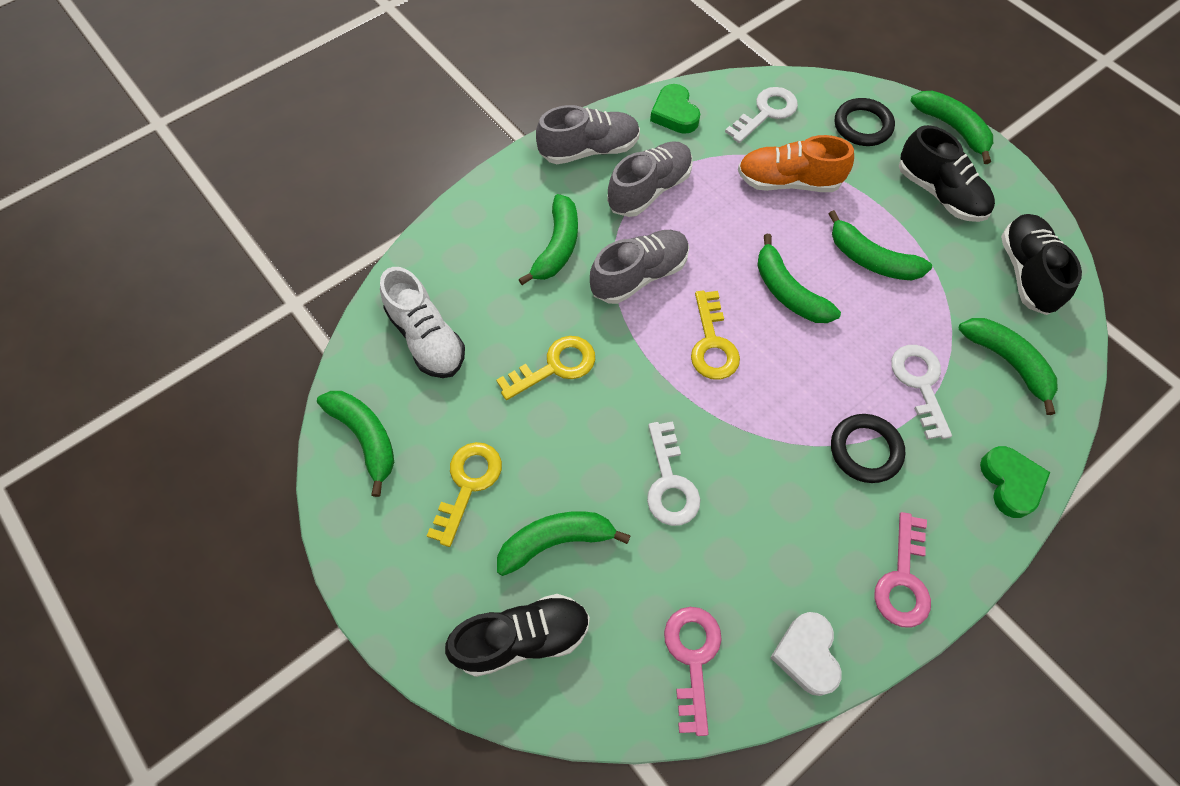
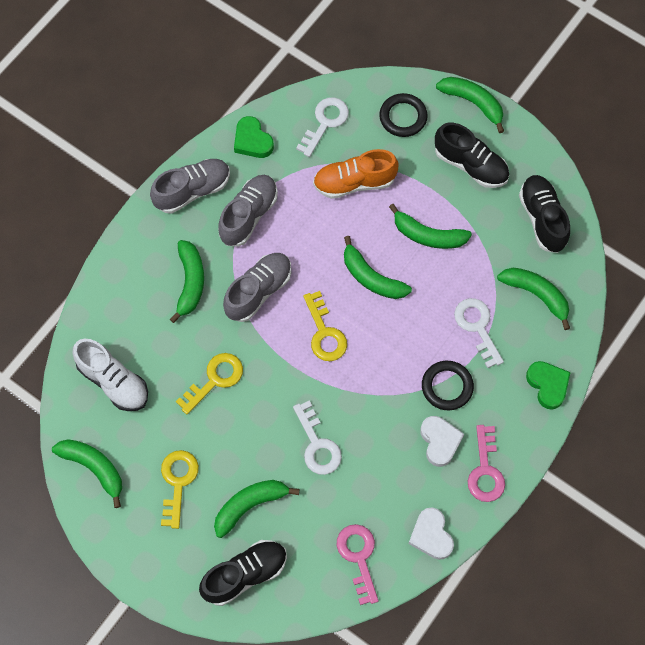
camera: 15 degrees left, 5 degrees up
none -> white heart [420,416,464,467]

